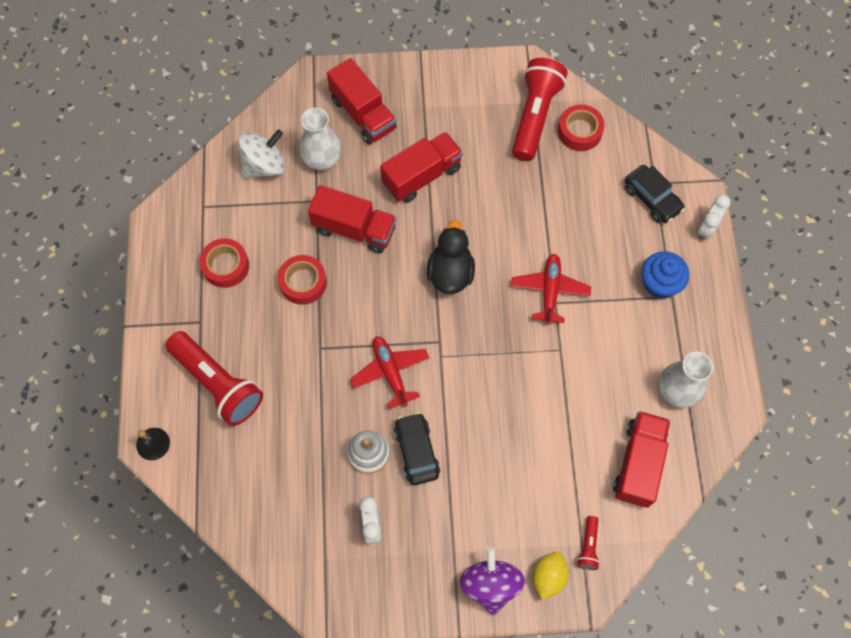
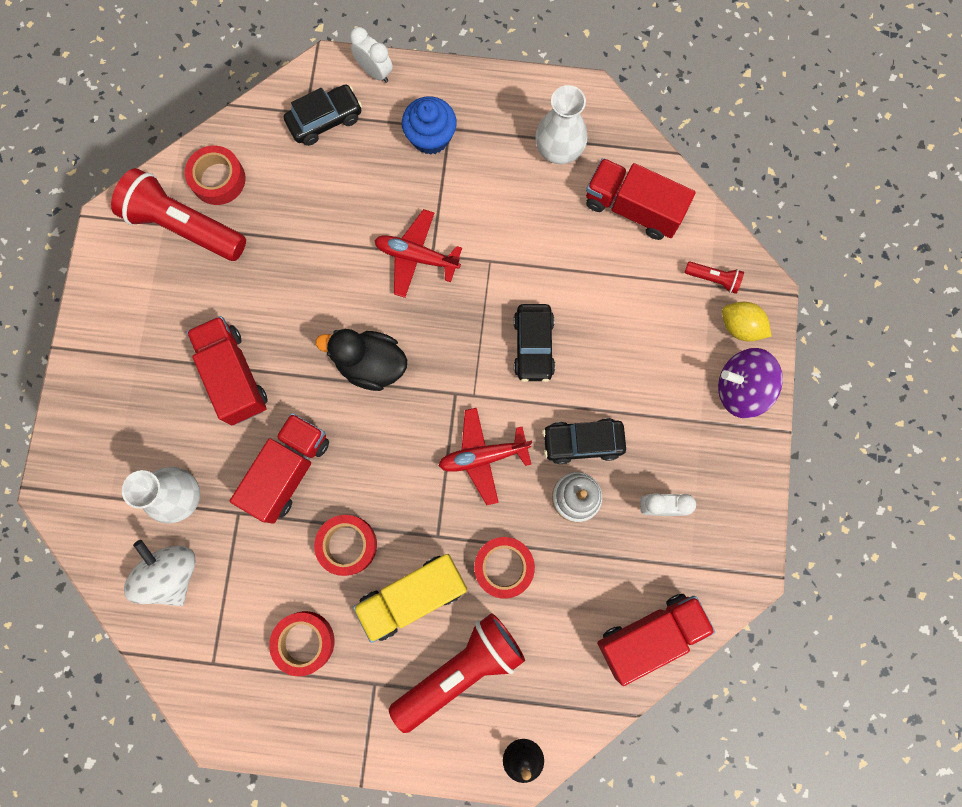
camera: 80 degrees left, 10 degrees up
red truck [327,58,397,144] -> red truck moved to [597,594,715,686]
none -> yellow truck [353,554,467,643]
none -> red tape [474,537,535,599]
none -> black car [513,304,555,382]

